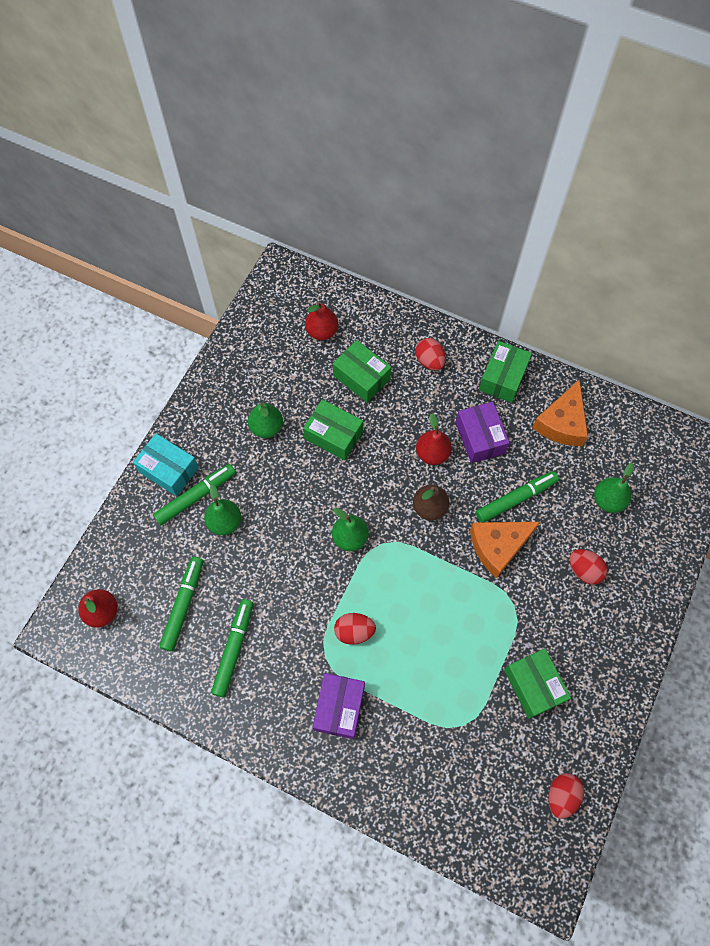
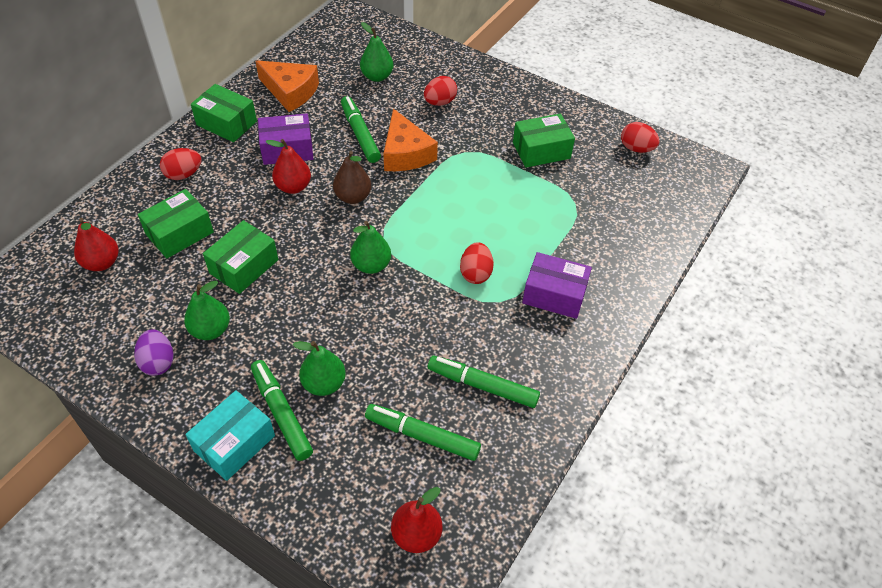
camera: 85 degrees left, 15 degrees down
none -> purple egg [134,330,174,376]

